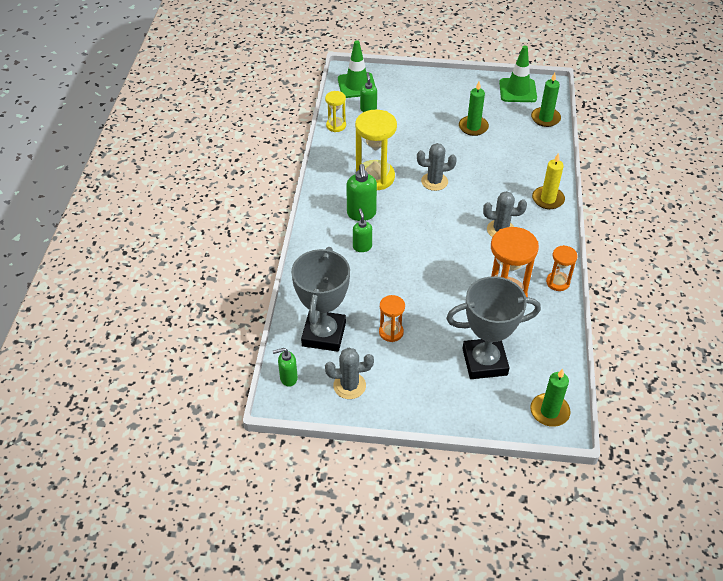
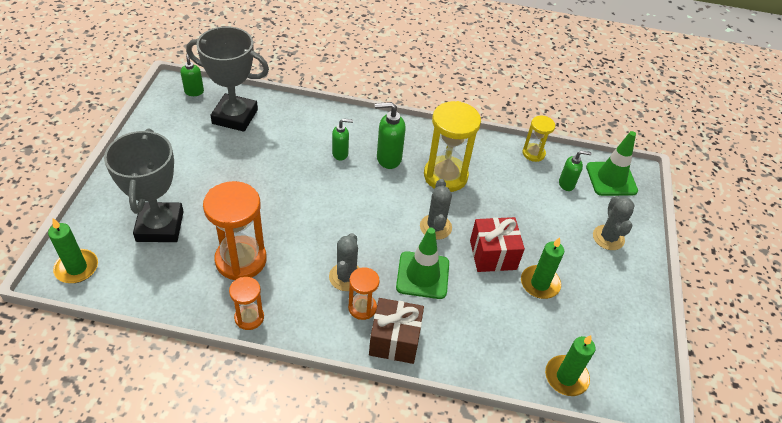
camera: 90 degrees right, 0 degrees up
grey cactus [325,348,374,399] -> grey cactus moved to [593,196,635,250]
orange hourglass [379,295,405,342] -> orange hourglass moved to [348,267,380,320]
green traffic cone [499,46,537,102] -> green traffic cone moved to [396,228,449,299]
yellow candle [532,153,565,209] -> brown gift [369,298,424,364]
none -> red gift [470,217,525,272]

